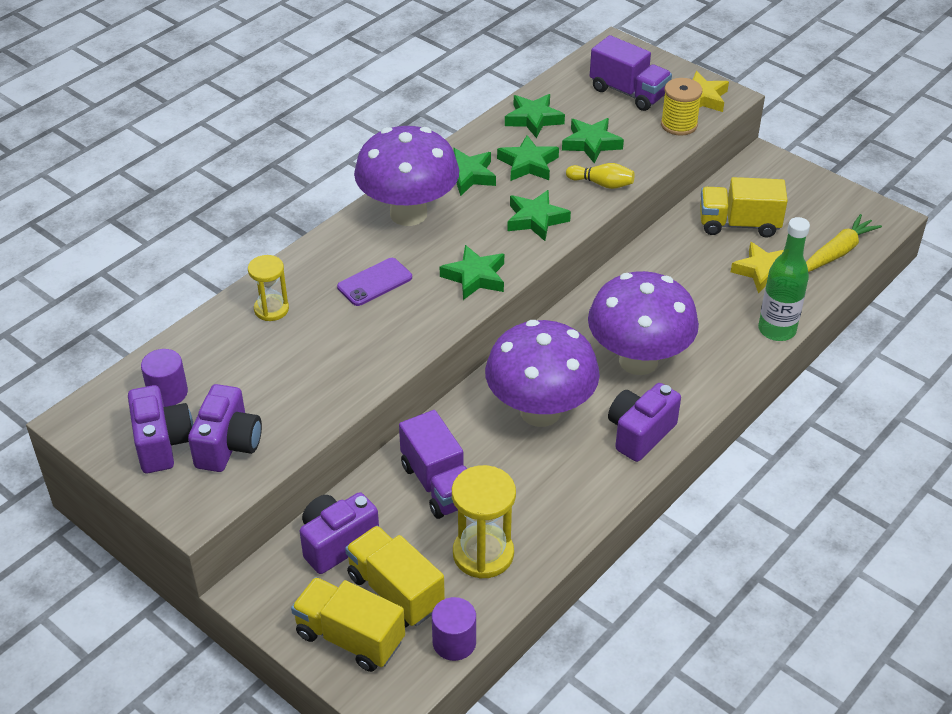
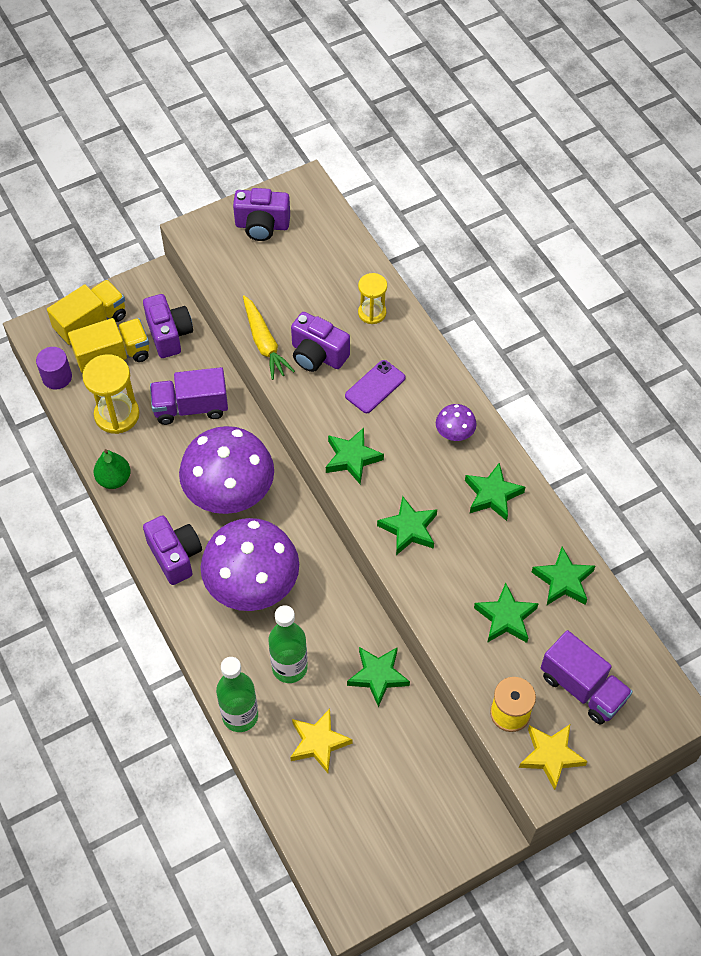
camera: 110 degrees right, 15 degrees up
purple cylinder [141,349,188,407] -> none
purple camera [188,384,262,472] -> purple camera moved to [291,312,350,372]
purple phone [337,258,412,306] -> purple phone turned 60 degrees clockwise [345,360,406,413]
purple mushroom [354,126,459,226] -> purple mushroom [436,404,477,441], size x0.43
green star [497,135,559,181] -> green star moved to [347,647,410,707]
yellow bowling pin [566,163,635,189] -> none
purple truck [590,35,672,111] -> purple truck turned 105 degrees counterclockwise [541,630,633,725]
yellow truck [700,177,788,238] -> none
yellow carrot [806,214,882,272] -> yellow carrot moved to [243,295,295,380]
none -> green pear [94,449,131,489]
none -> green bottle [268,605,308,683]

